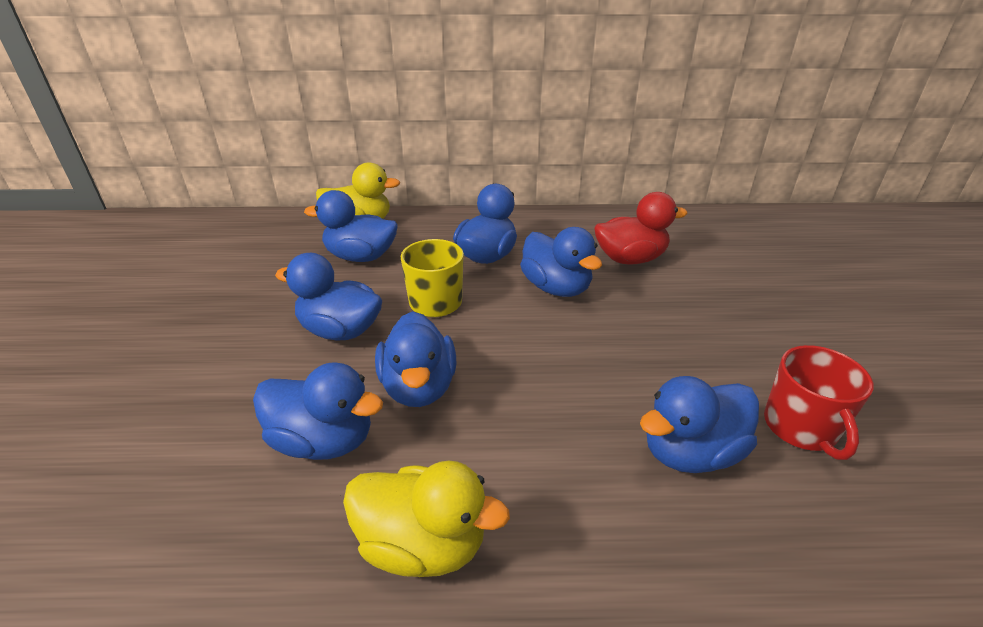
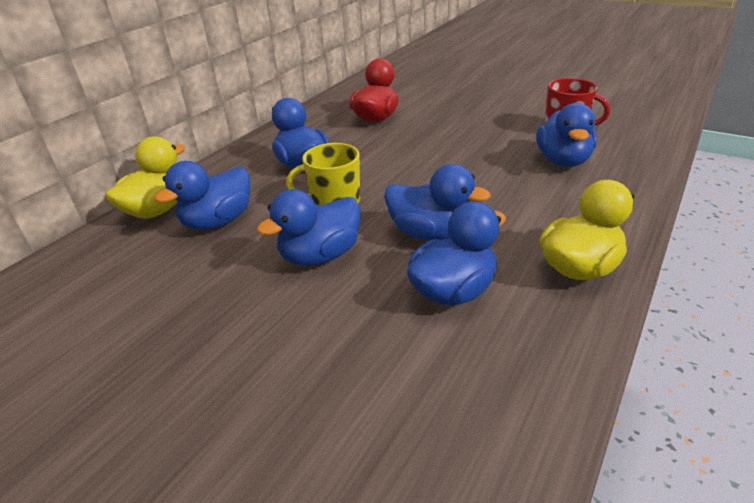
camera: 55 degrees left, 0 degrees up
blue duck [520,227,602,297] -> none

